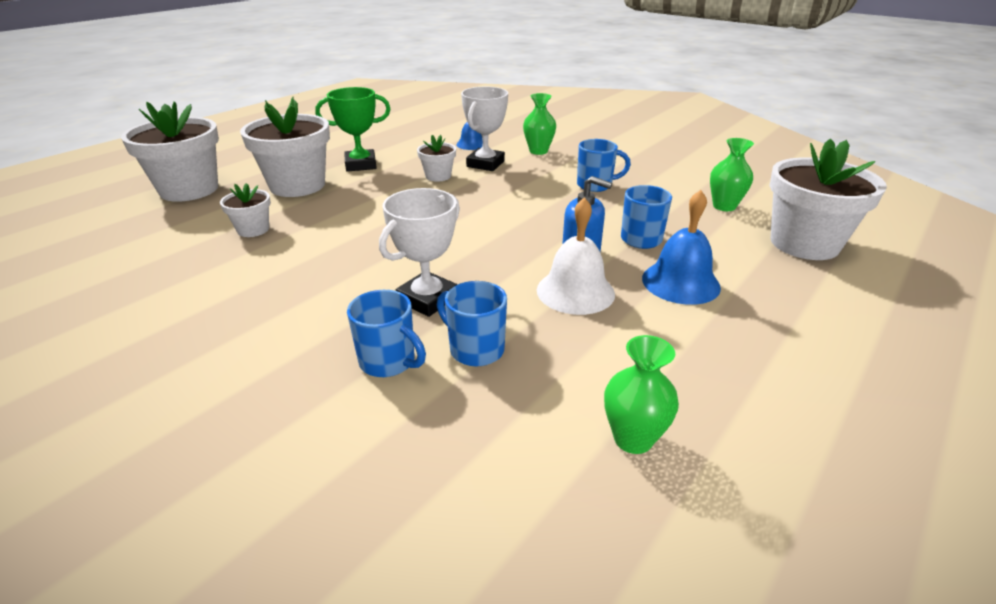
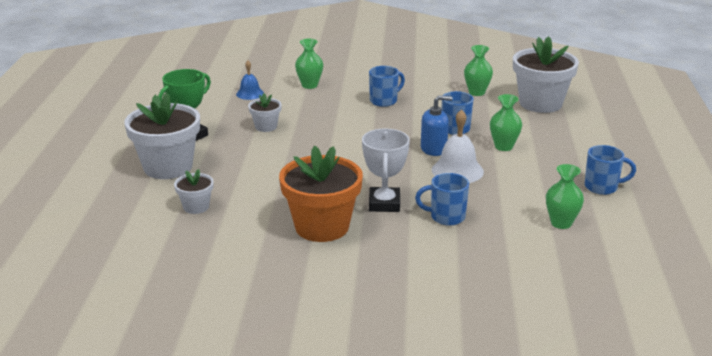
camera: 35 degrees left, 5 degrees down
white flower pot [121,101,219,202] -> none
blue mug [347,290,426,377] -> blue mug moved to [585,145,636,195]
white trophy [461,87,508,171] -> none
blue bell [642,190,721,305] -> green vase [490,94,522,151]
none -> orange flower pot [279,146,363,242]

